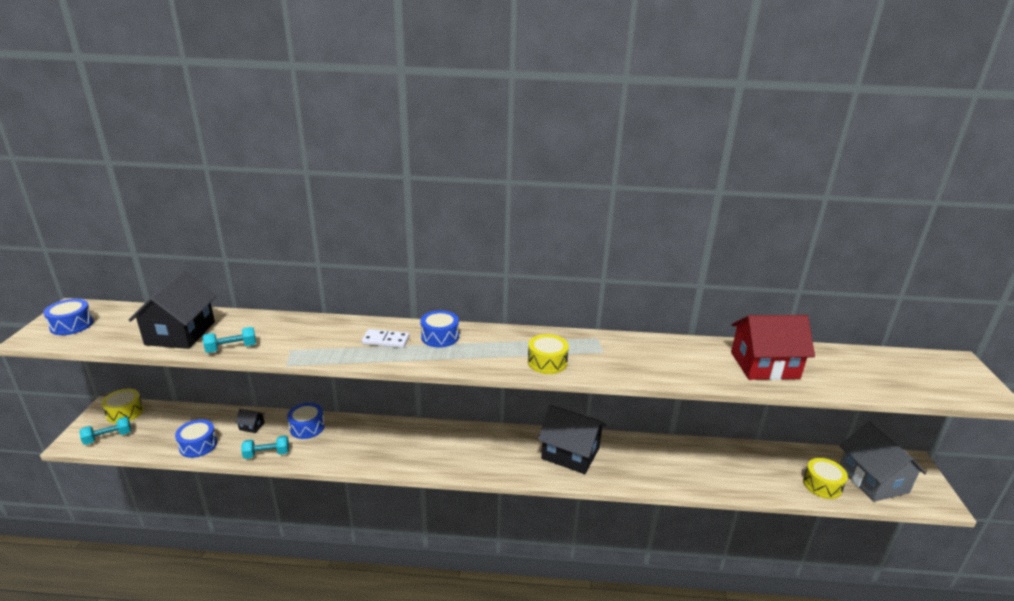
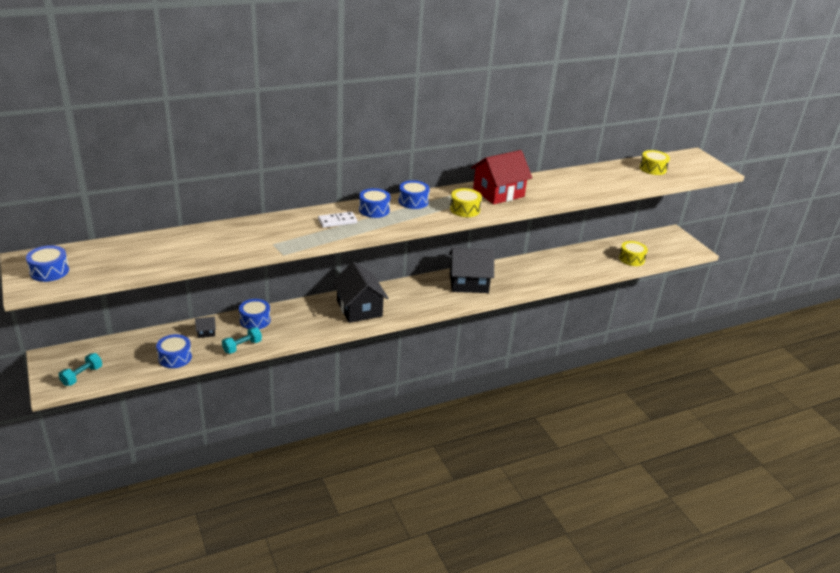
camera: 30 degrees left, 5 degrees up
yellow drum [101,389,144,424] -> yellow drum moved to [640,150,670,175]
black house [129,271,217,349] -> black house moved to [332,262,389,323]
turquoise dumbbell [203,327,256,353] -> none
red house [731,315,815,380] -> red house moved to [471,150,532,204]
grey house [840,422,926,502] -> none
none -> blue drum [399,180,430,209]

